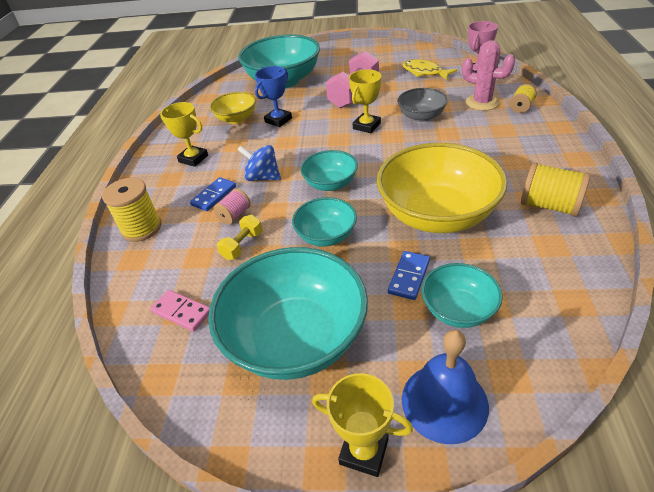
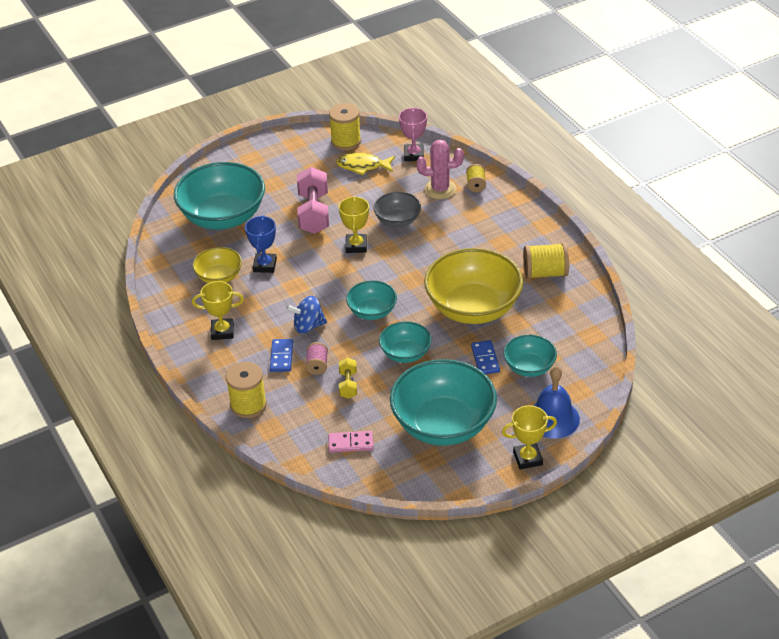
camera: 35 degrees left, 0 degrees up
none -> yellow spool [329,103,361,150]

